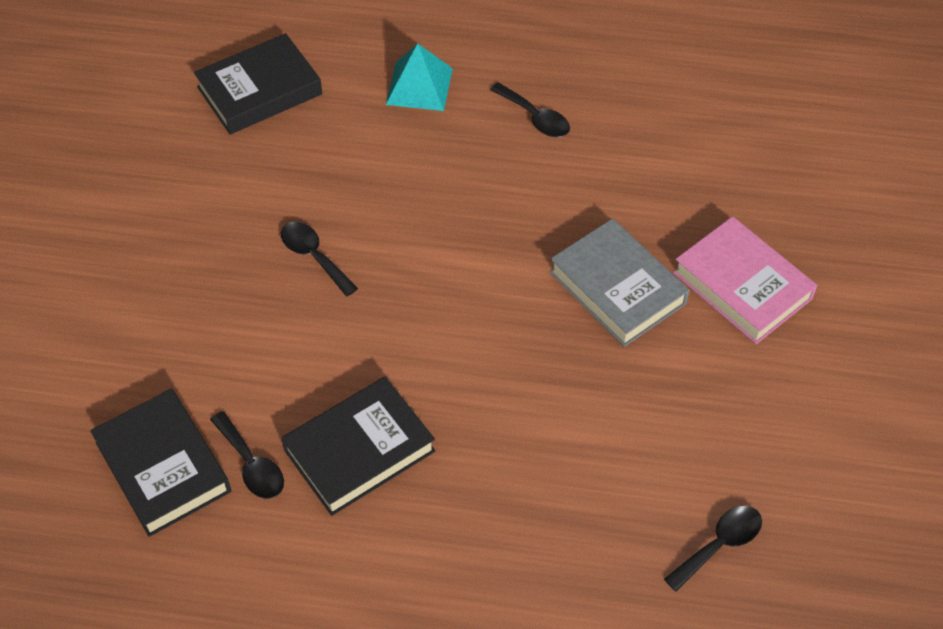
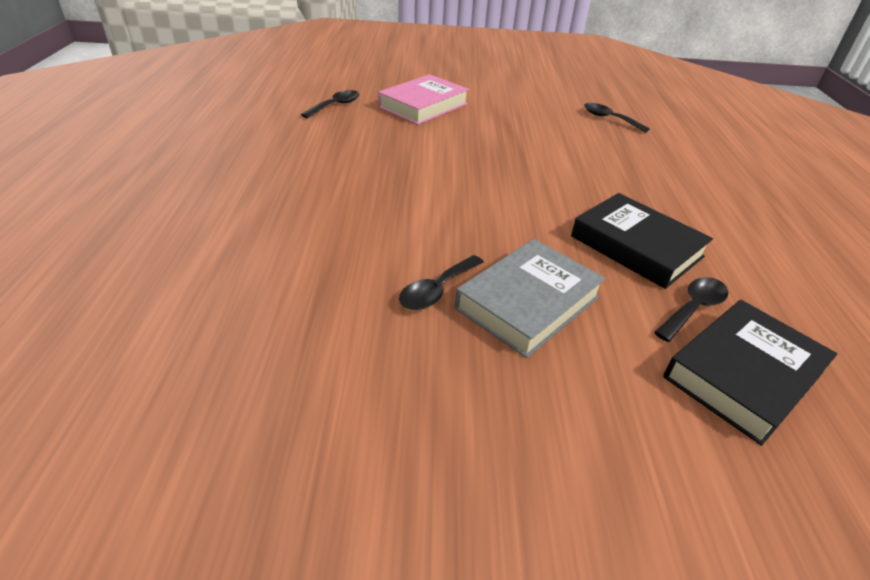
camera: 100 degrees left, 15 degrees down
black book [194,33,322,134] -> none
turquoise pyramid [386,43,453,111] -> none
black spoon [490,82,570,137] -> black spoon moved to [301,90,359,118]
grey book [549,218,689,347] -> grey book moved to [455,239,606,358]

